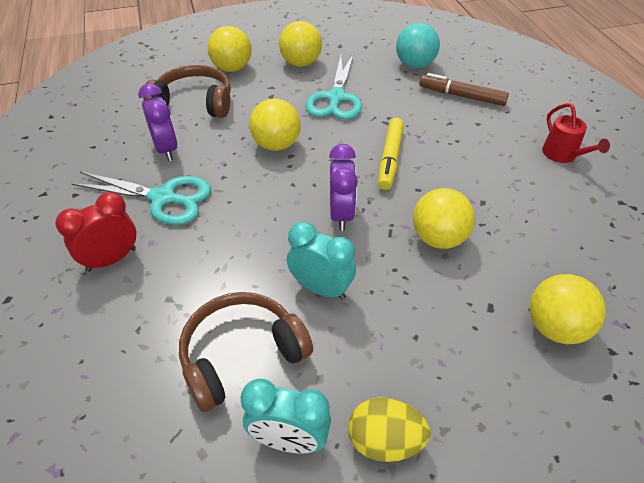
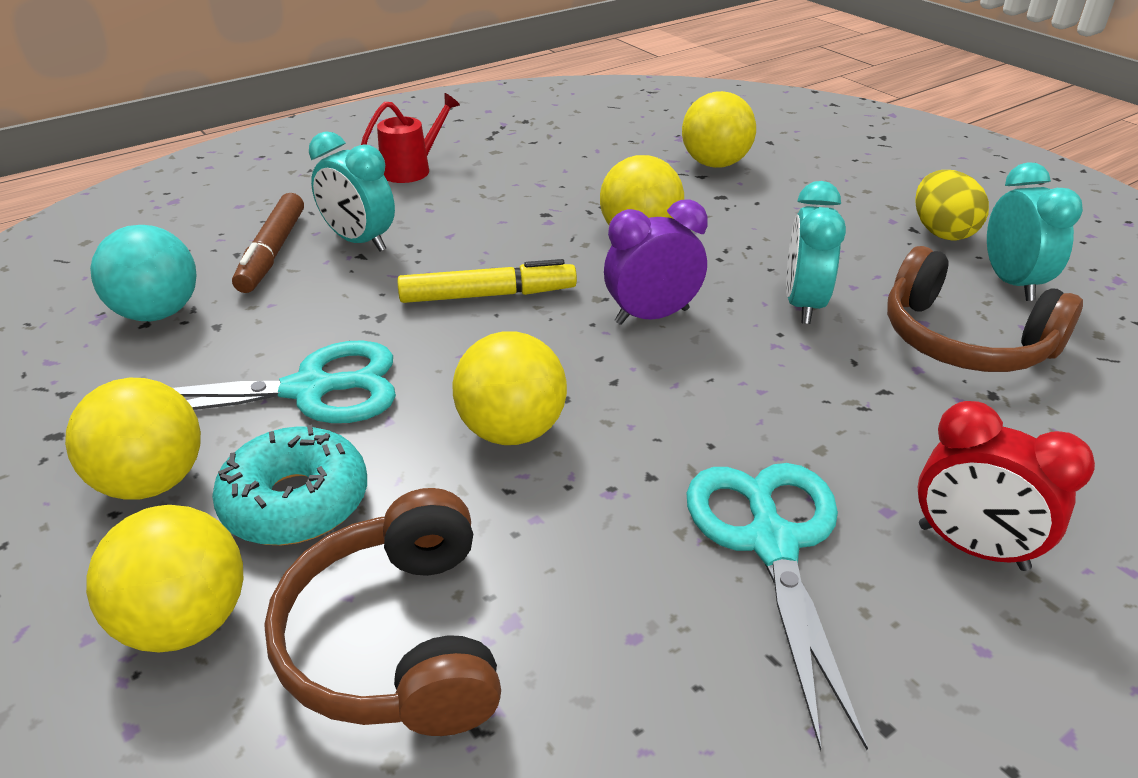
camera: 110 degrees left, 10 degrees down
purple clock [138,83,178,161] -> none
none -> turquoise donut [212,424,367,545]
none -> turquoise clock [309,131,395,251]

